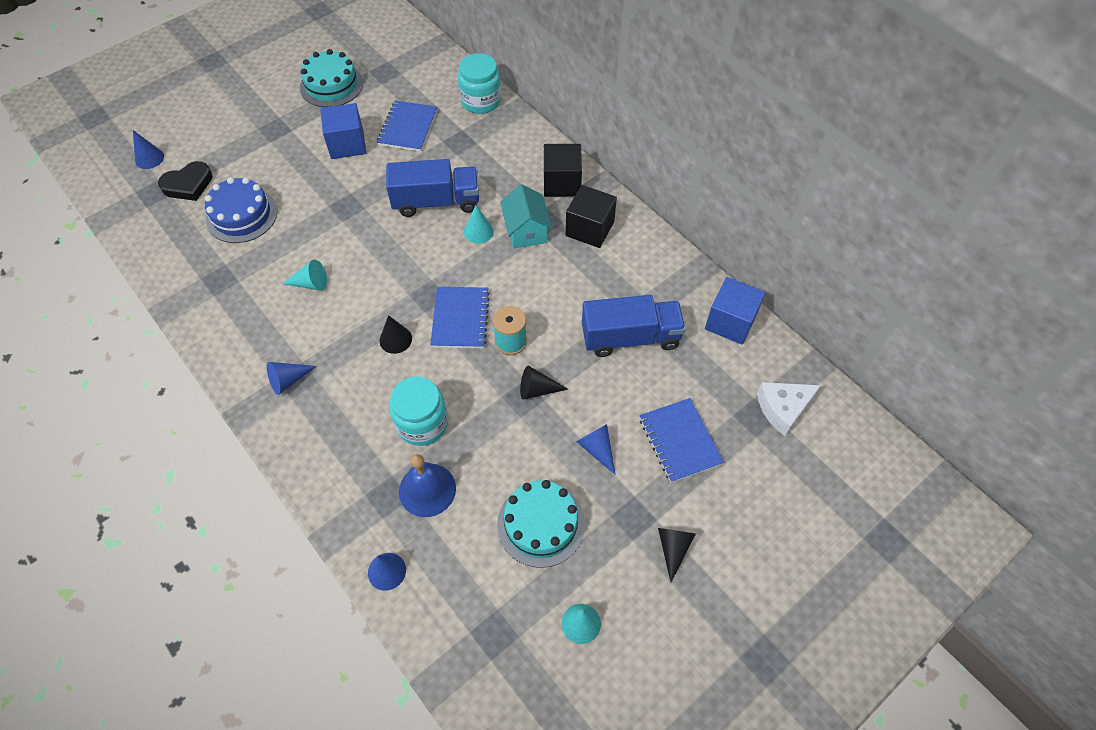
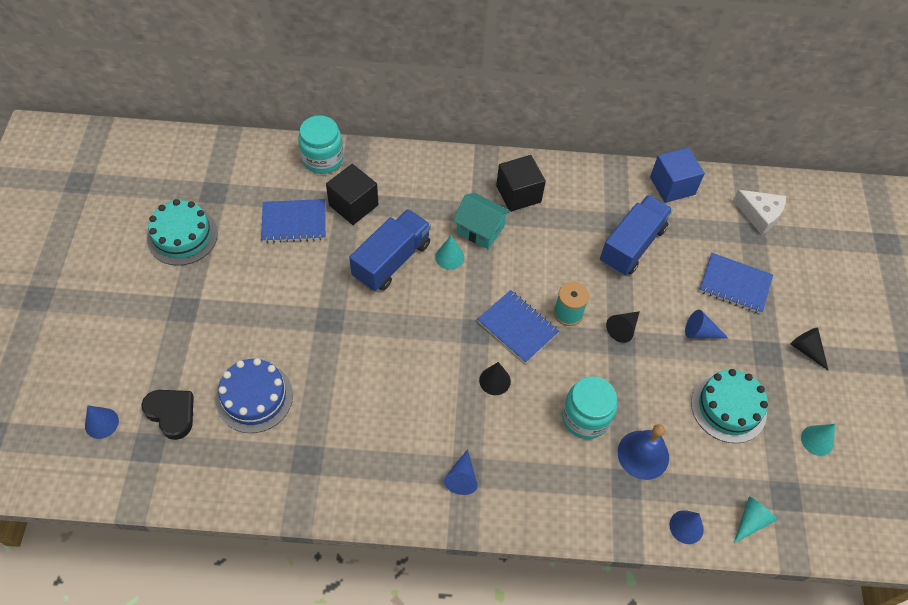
camera: 50 degrees left, 0 degrees up
black heart [158,161,213,201] -> black heart turned 60 degrees counterclockwise [142,390,194,440]
turquoise cone [282,259,327,291] -> turquoise cone moved to [734,496,778,543]
blue cube [320,103,366,159] -> none
blue notebook [377,100,437,152] -> blue notebook turned 60 degrees counterclockwise [261,199,326,243]
black cube [544,144,582,197] -> black cube moved to [326,164,379,225]
white cheese [757,382,821,436] -> white cheese turned 75 degrees counterclockwise [733,190,786,235]

